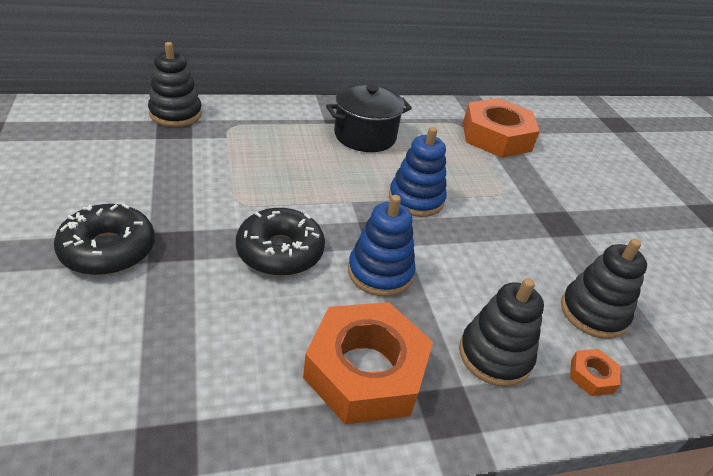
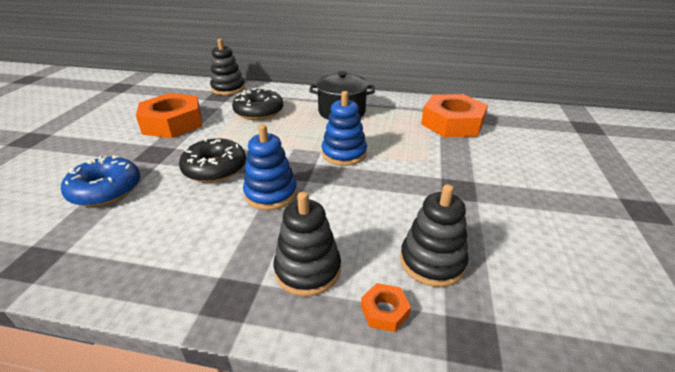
camera: 30 degrees right, 5 degrees down
black donut [54,204,155,275] -> black donut moved to [232,88,283,120]
orange nut [303,302,433,425] -> orange nut moved to [136,93,202,138]
none -> blue donut [61,155,140,207]

